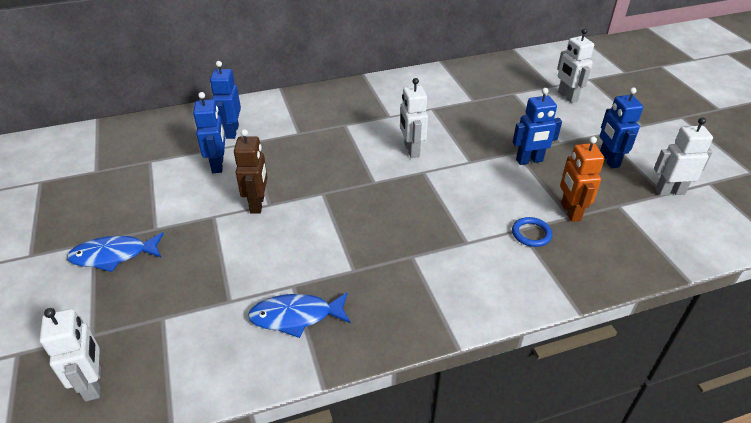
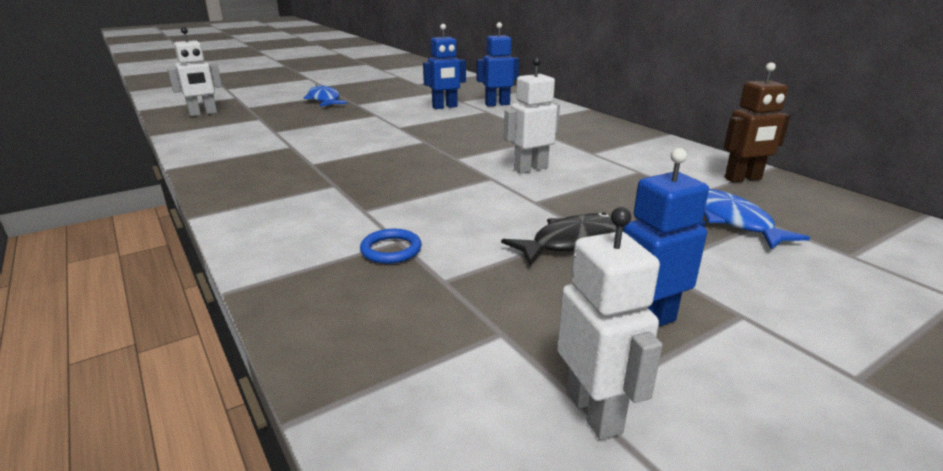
camera: 75 degrees right, 15 degrees down
brown robot [234,129,268,213] -> brown robot moved to [724,62,790,183]
blue fish [248,292,351,338] -> blue fish moved to [704,189,810,249]
blue robot [513,88,562,165] -> black fish [501,212,624,265]
white robot [557,28,594,103] -> none
orange robot [560,136,605,222] -> none

